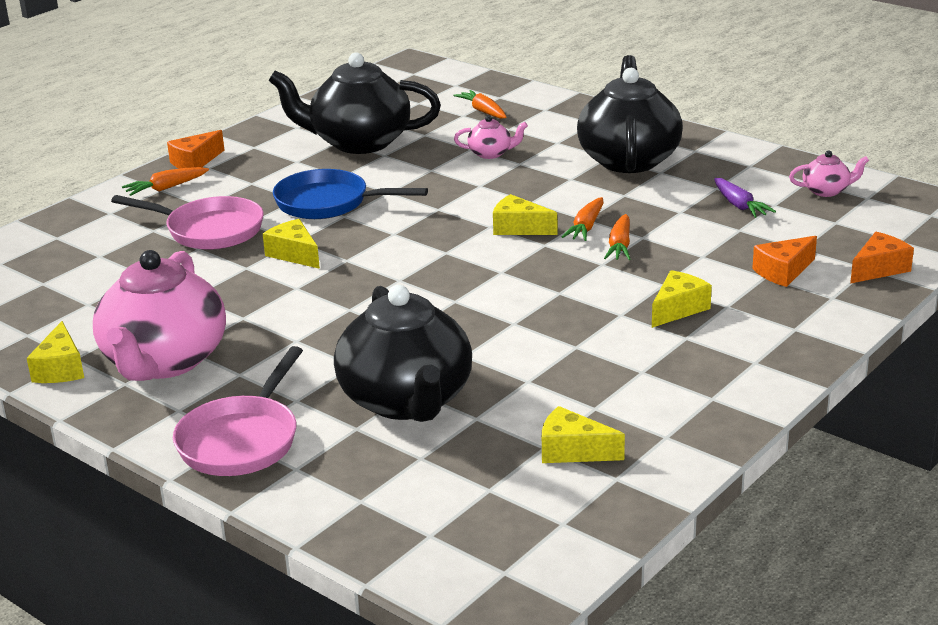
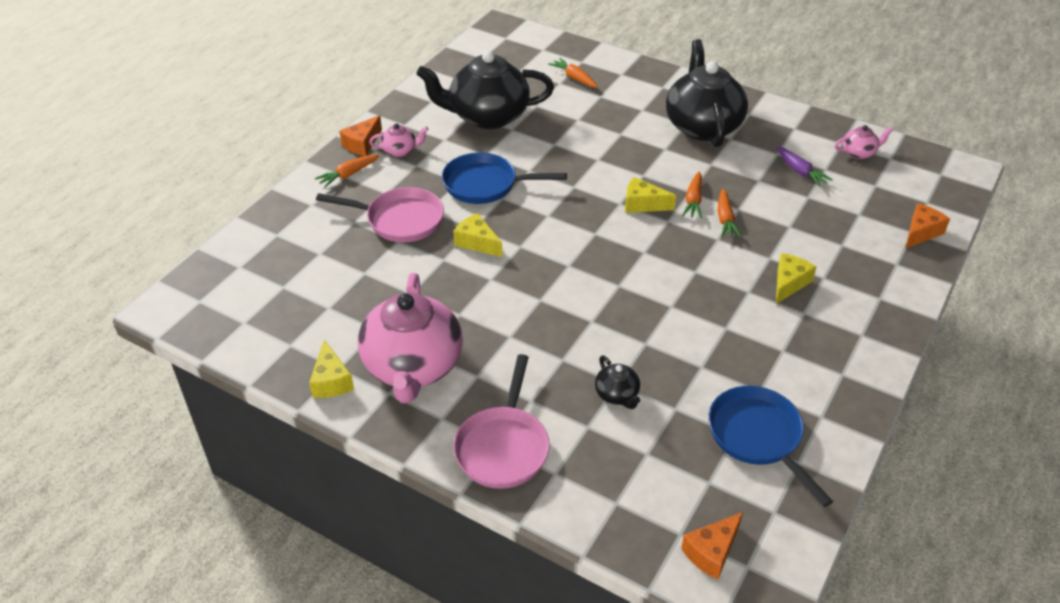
camera: 10 degrees left, 15 degrees up
black teapot [334,285,472,422] -> black teapot [595,356,640,409], size x0.43
pink teapot [454,115,528,159] -> pink teapot moved to [369,123,428,157]
yellow cheese [542,406,625,463] -> blue pan [708,386,833,507]
orange cheese [752,236,817,287] -> orange cheese moved to [681,512,743,579]

